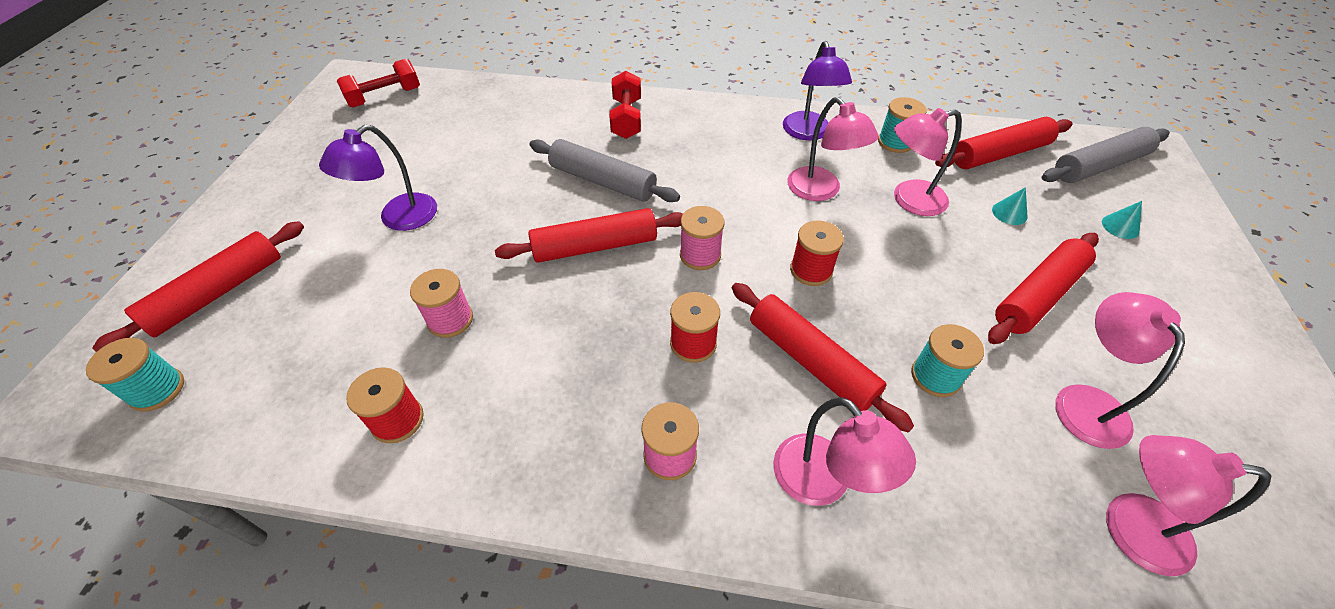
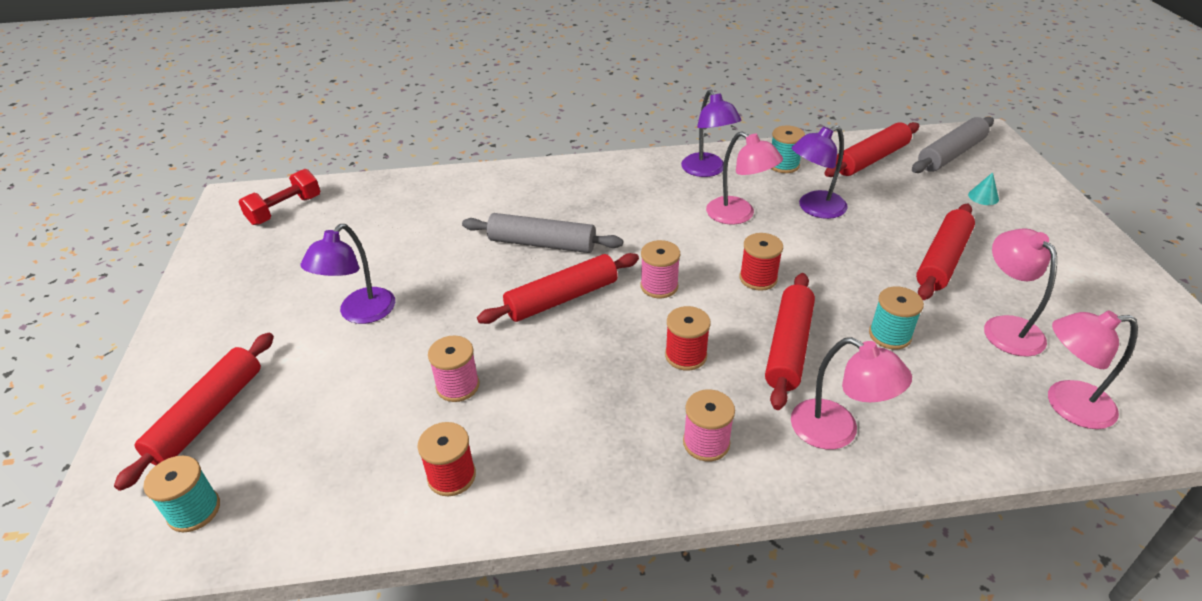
camera: 15 degrees left, 10 degrees down
red dumbbell [609,71,641,139] -> none
red rolling pin [732,283,914,432] -> red rolling pin turned 75 degrees clockwise [765,273,815,410]
pink lamp [894,108,962,216] -> purple lamp [792,125,848,219]
turquoise cone [992,187,1027,225] -> none

